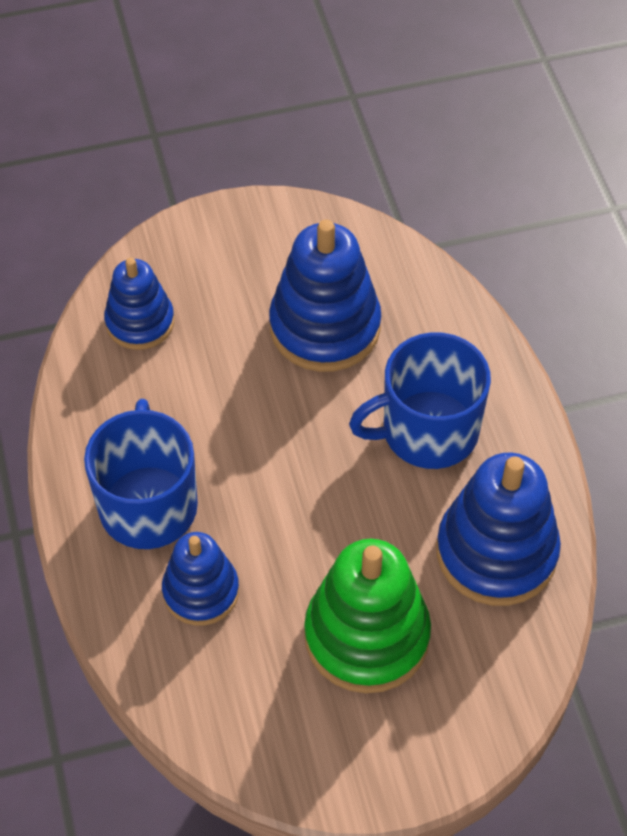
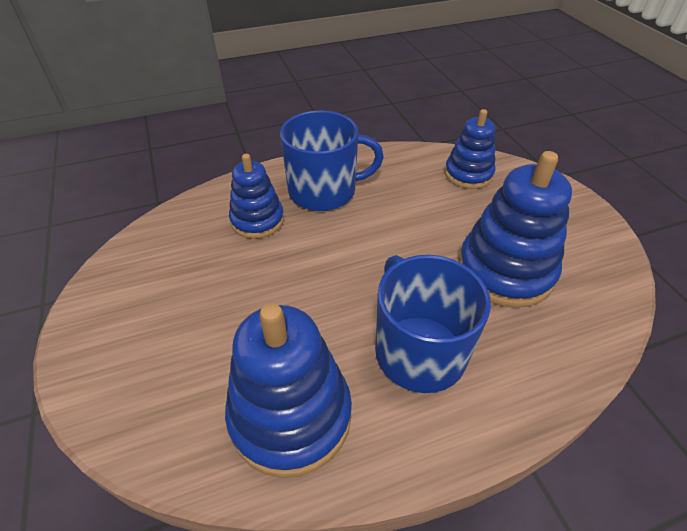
camera: 85 degrees right, 10 degrees down
green stacking toy [304,539,431,693] -> none

